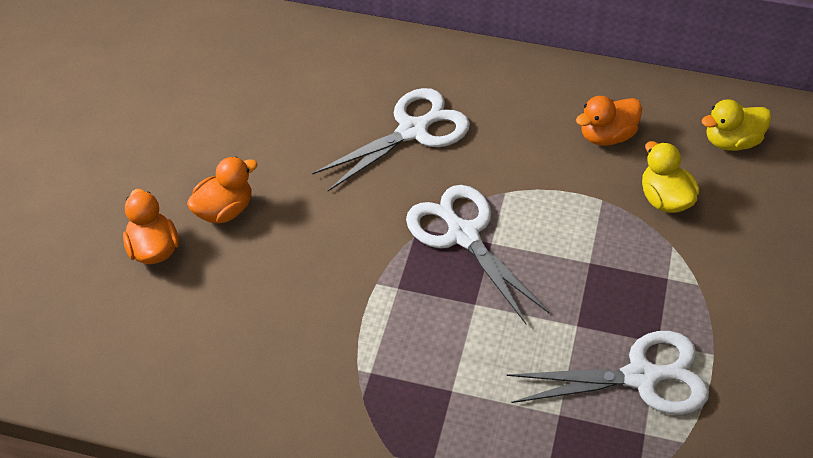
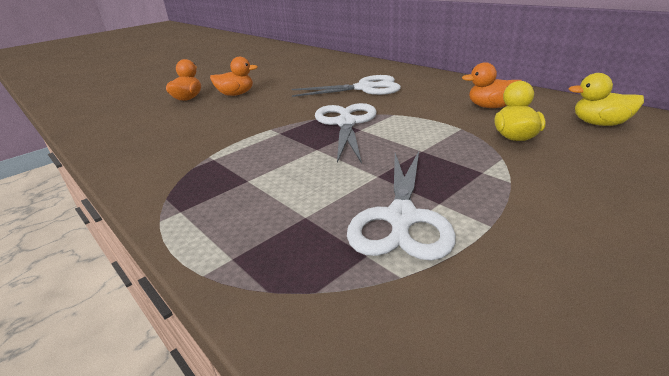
camera: 35 degrees right, 20 degrees down
white scissors [507,331,709,415] -> white scissors turned 75 degrees clockwise [347,151,456,261]

